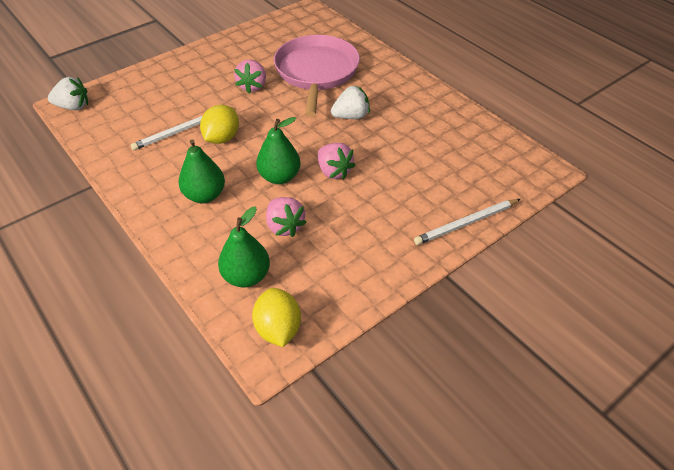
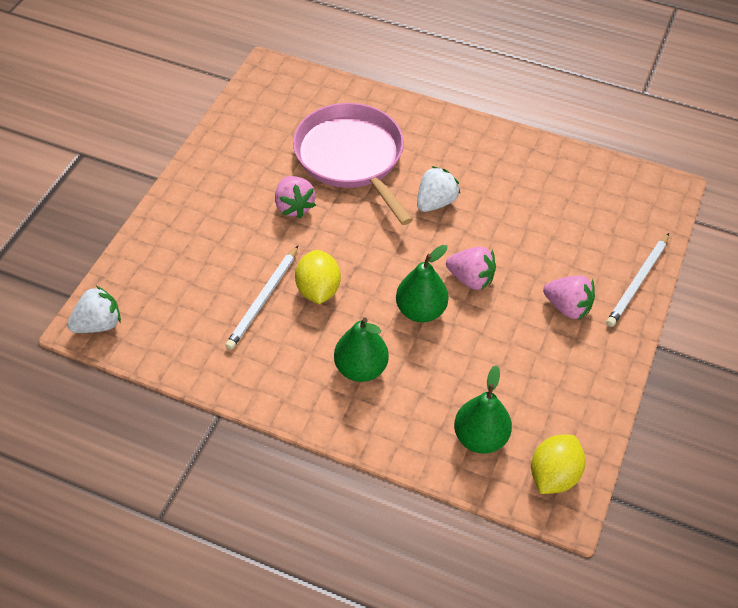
camera: 30 degrees left, 5 degrees up
yellow lemon [252,288,301,347] -> yellow lemon turned 75 degrees clockwise [531,435,586,494]
pink strawberry [266,197,307,237] -> pink strawberry moved to [543,275,595,320]

